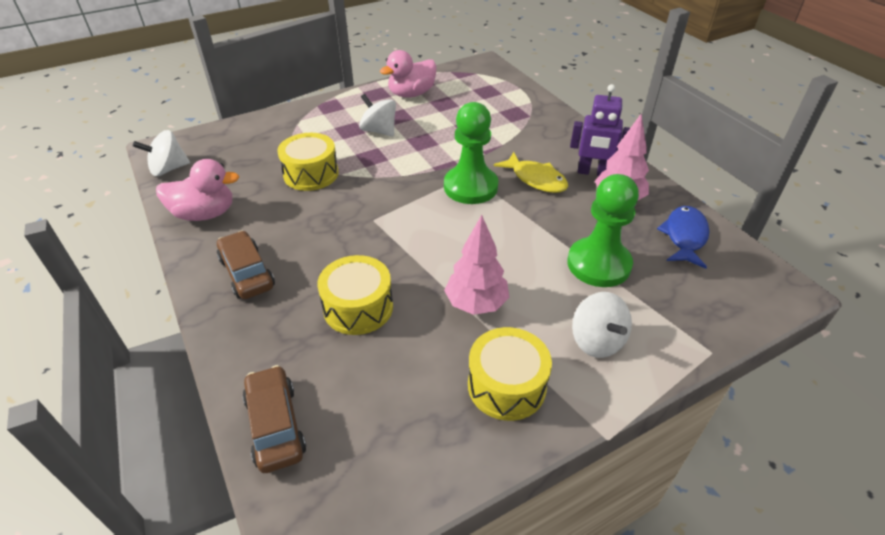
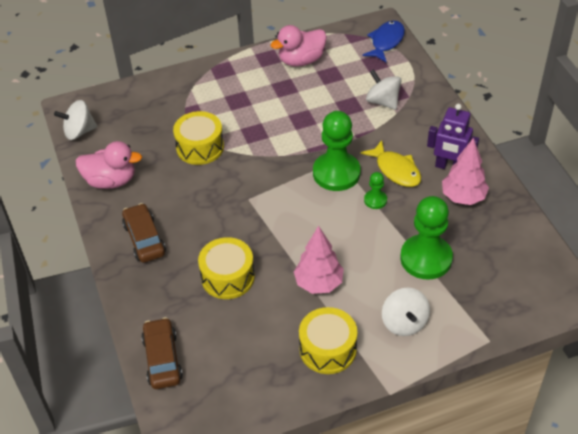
camera: 10 degrees right, 5 degrees up
white spinning top [359,94,396,137] -> white spinning top moved to [366,69,402,110]
blue fish [657,206,709,269] -> blue fish moved to [363,21,405,62]
none -> green pawn [364,172,387,209]

